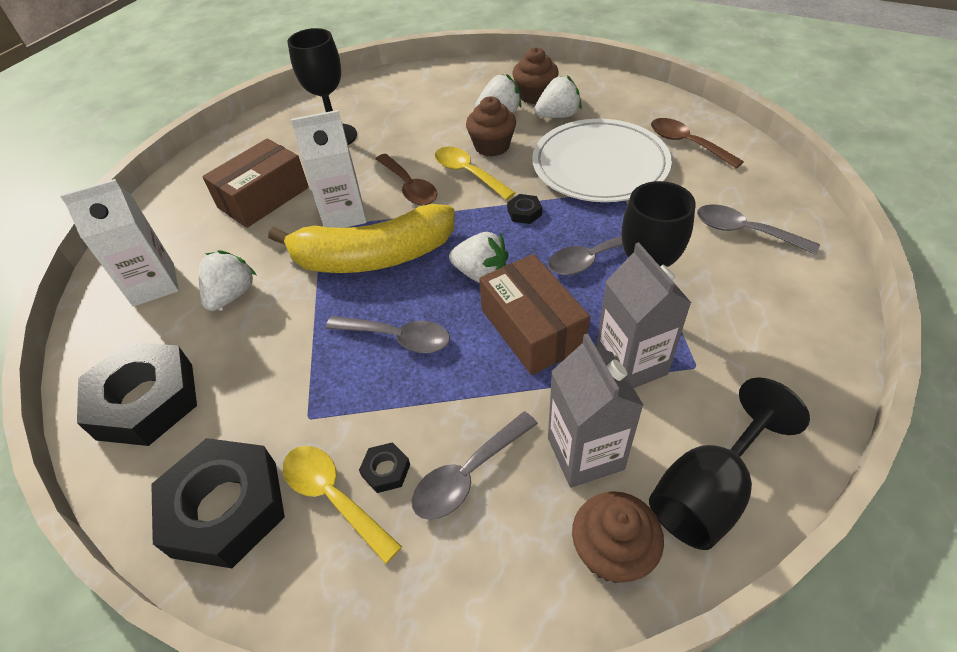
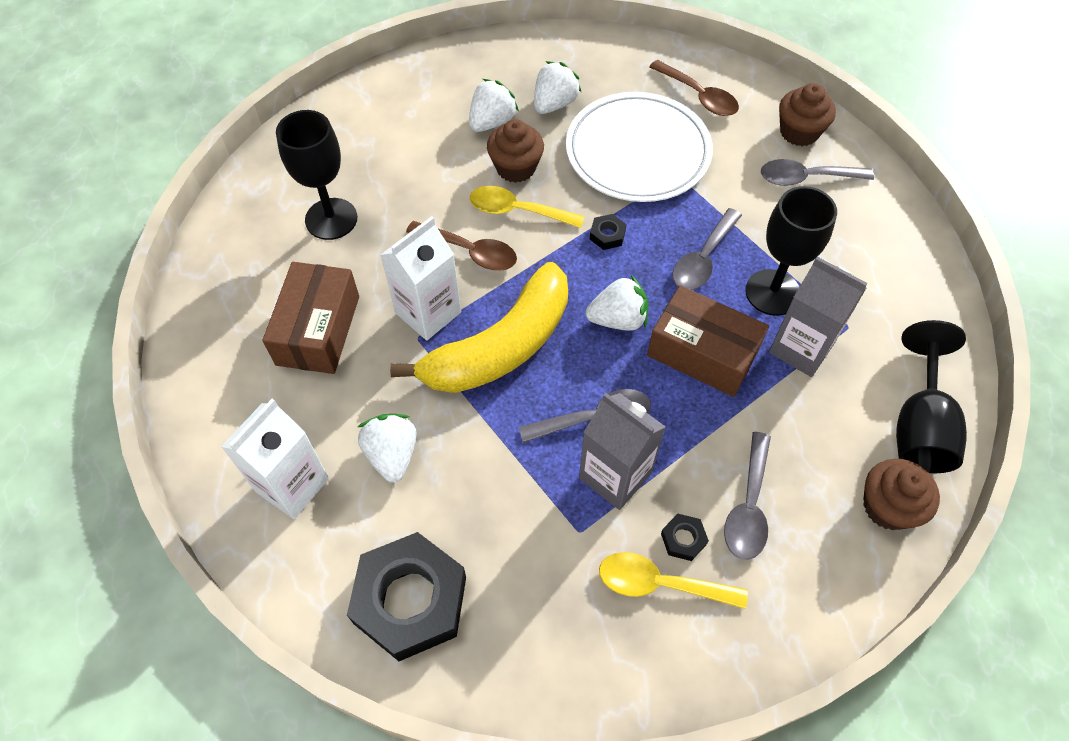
camera: 35 degrees left, 10 degrees up
black nut [151,438,285,568] -> none
brown cupcake [512,47,559,104] -> brown cupcake moved to [779,83,836,146]
grey carton [548,333,644,488] -> grey carton moved to [579,393,666,510]
brown spoon [651,118,744,168] -> brown spoon turned 150 degrees counterclockwise [649,60,739,116]

